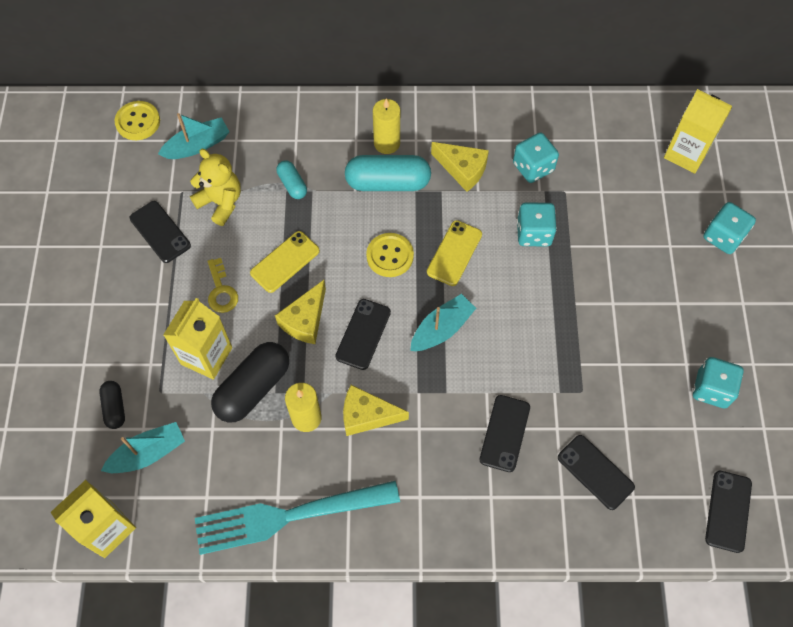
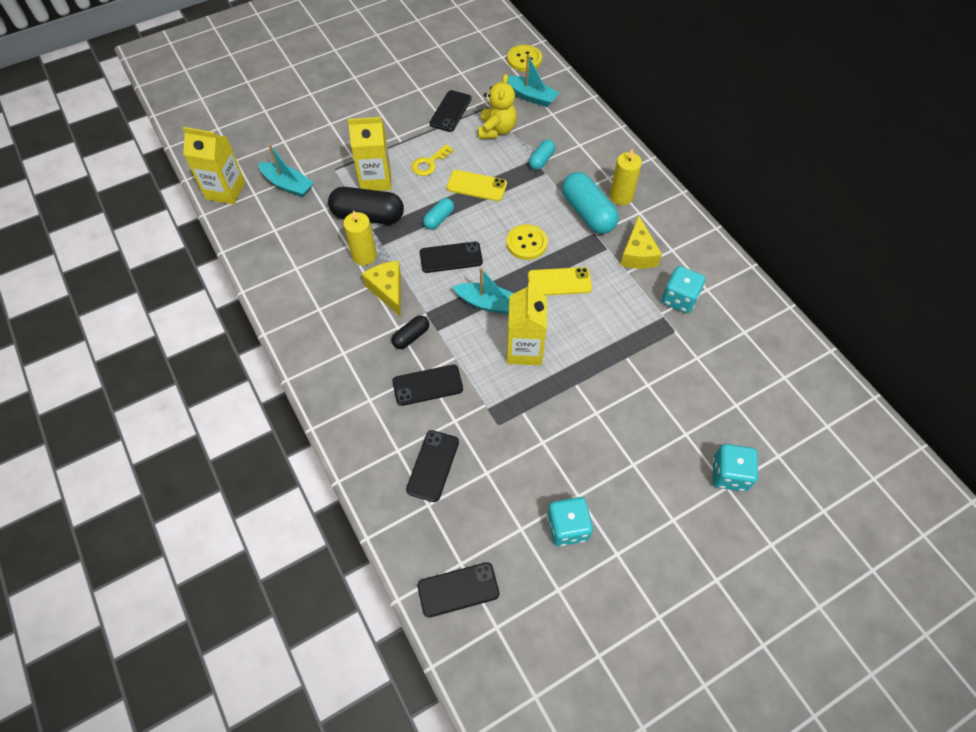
camera: 60 degrees right, 5 degrees down
black capsule [99,381,125,429] -> black capsule moved to [392,315,429,349]
turquoise fork [195,481,400,555] -> none
yellow cheese [275,280,326,344] -> turquoise capsule [423,198,454,230]
turquoise dice [517,203,557,246] -> none
yellow carton [664,89,732,174] -> yellow carton moved to [507,283,547,365]

